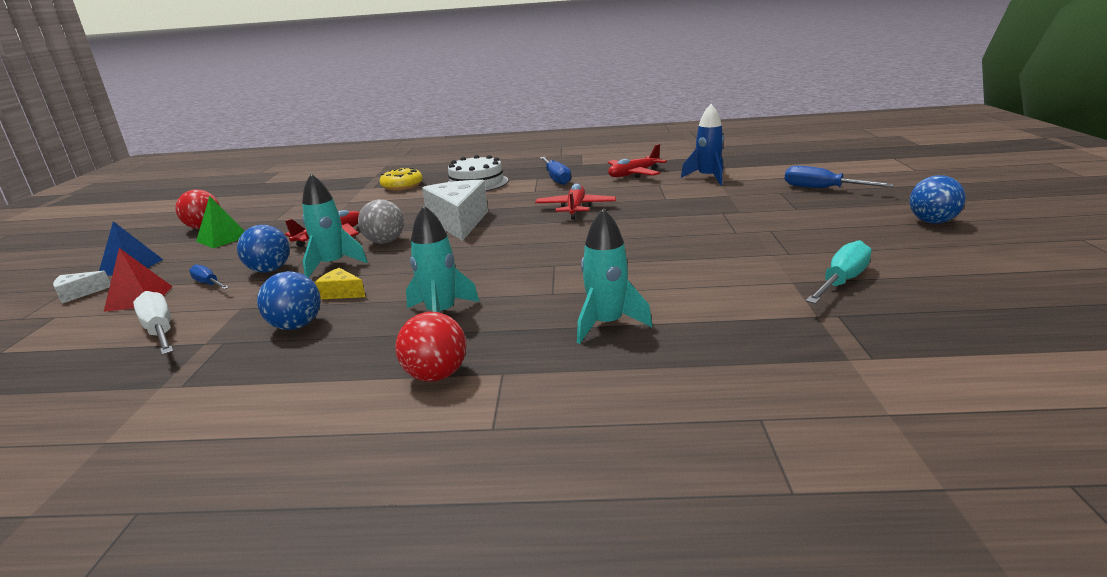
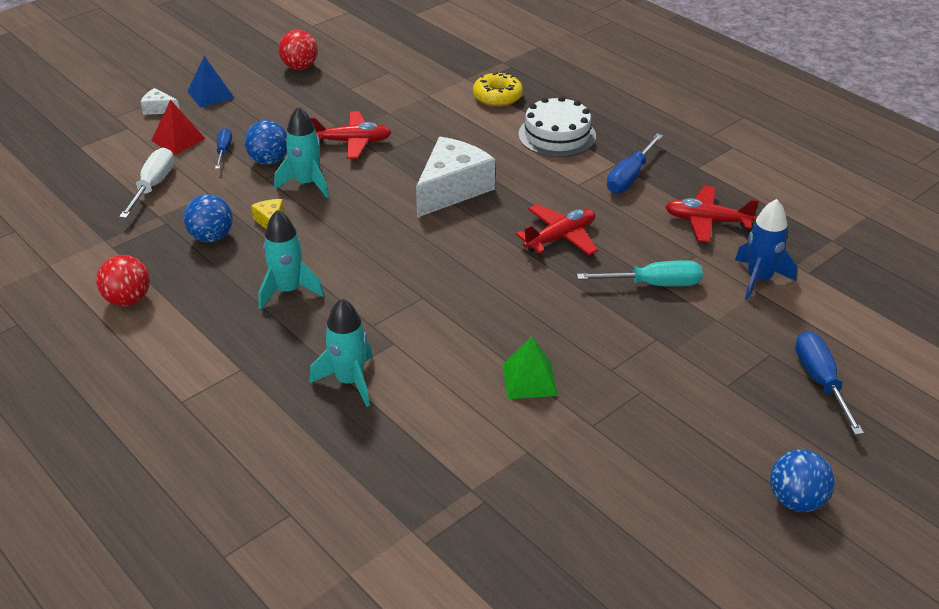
camera: 45 degrees right, 15 degrees up
green pyramid [196,196,244,248] -> green pyramid moved to [502,336,558,399]
grey ball [358,199,404,244] -> none
red ball [395,312,466,382] -> red ball moved to [96,255,150,306]
turquoise screwdriver [806,240,872,304] -> turquoise screwdriver moved to [577,260,703,286]

